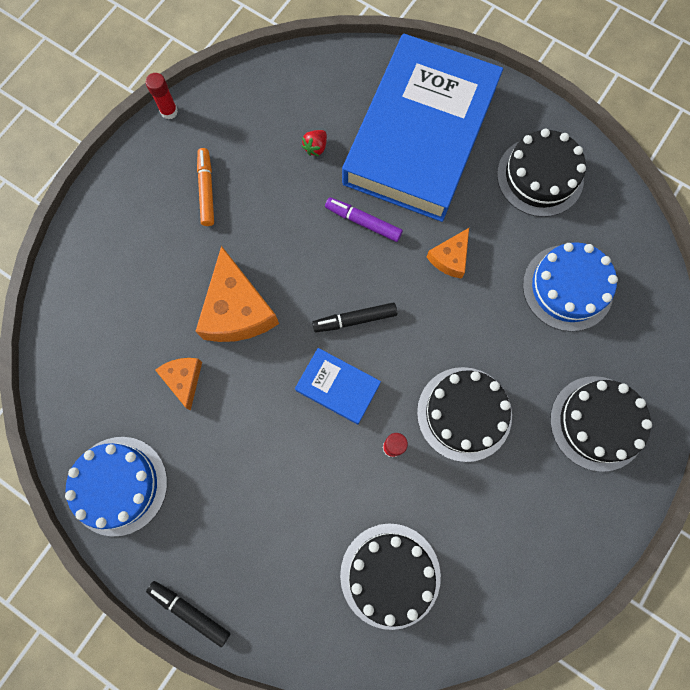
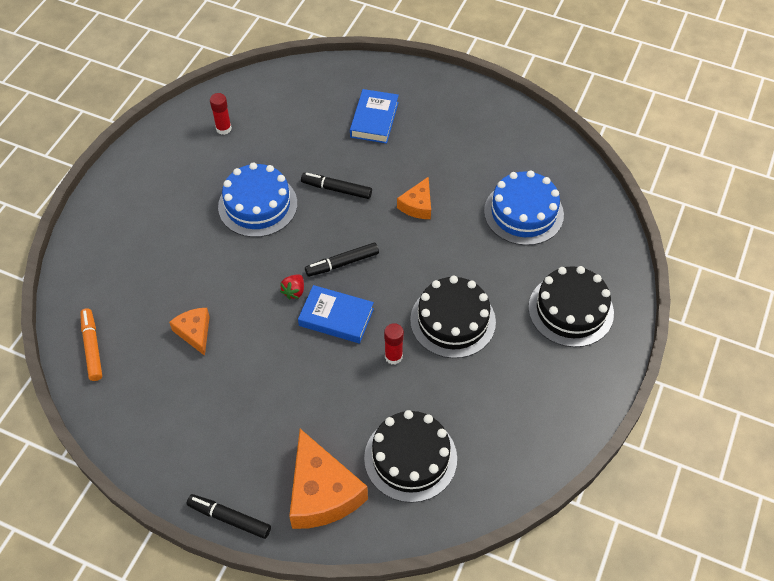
camera: 10 degrees left, 20 degrees down
blue cake [65,437,167,536] -> blue cake moved to [218,163,297,237]
red glue stick [146,73,178,119] -> red glue stick moved to [210,93,232,135]
orange cheese [195,246,279,342] -> orange cheese moved to [289,429,368,529]
orange marker [197,148,214,226] -> orange marker moved to [80,308,102,381]
red strawberry [301,130,327,156] -> red strawberry moved to [280,274,304,300]
purple marker [325,197,403,242] -> black marker [301,173,372,199]
blue book [342,33,503,222] -> blue book [350,89,399,144], size x0.41
black cake [497,129,586,217] -> none

